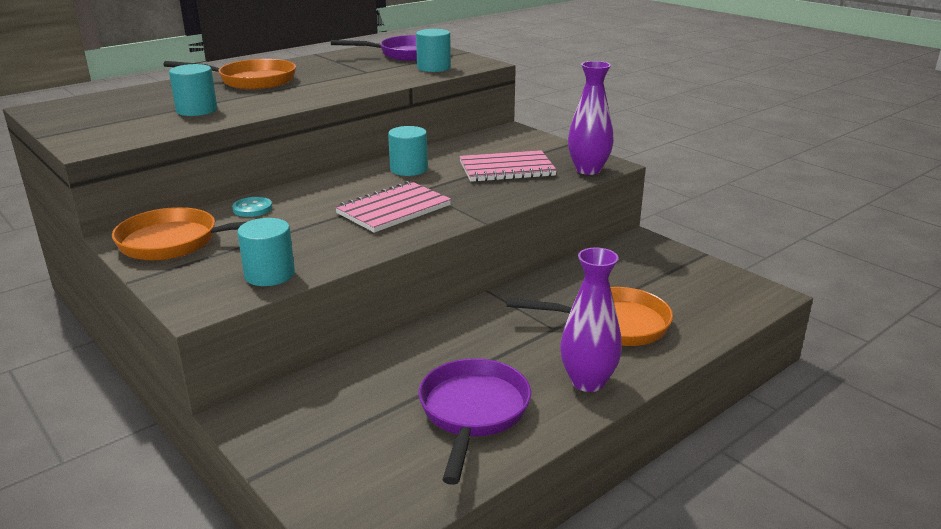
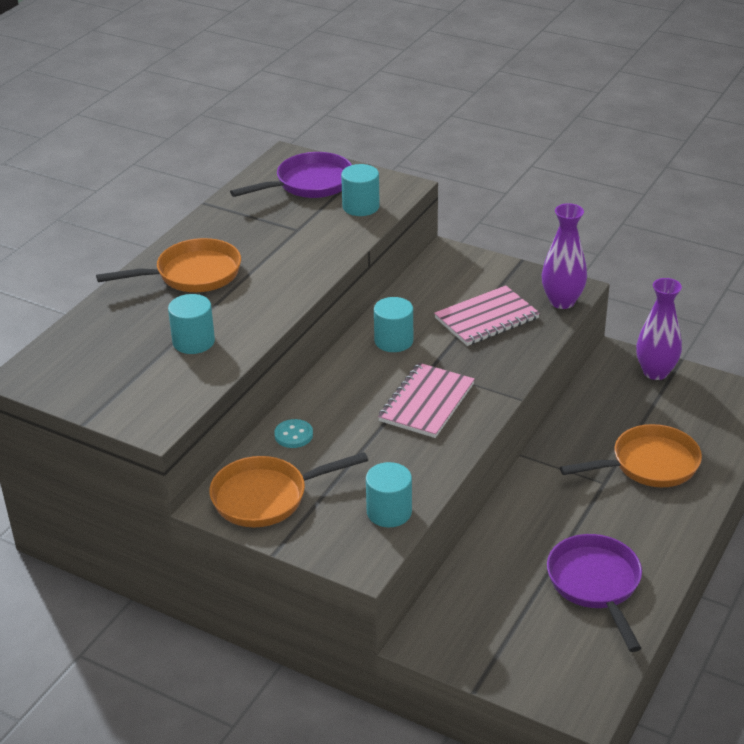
camera: 20 degrees left, 10 degrees up
purple vase [560,248,622,392] -> purple vase moved to [636,278,682,380]

